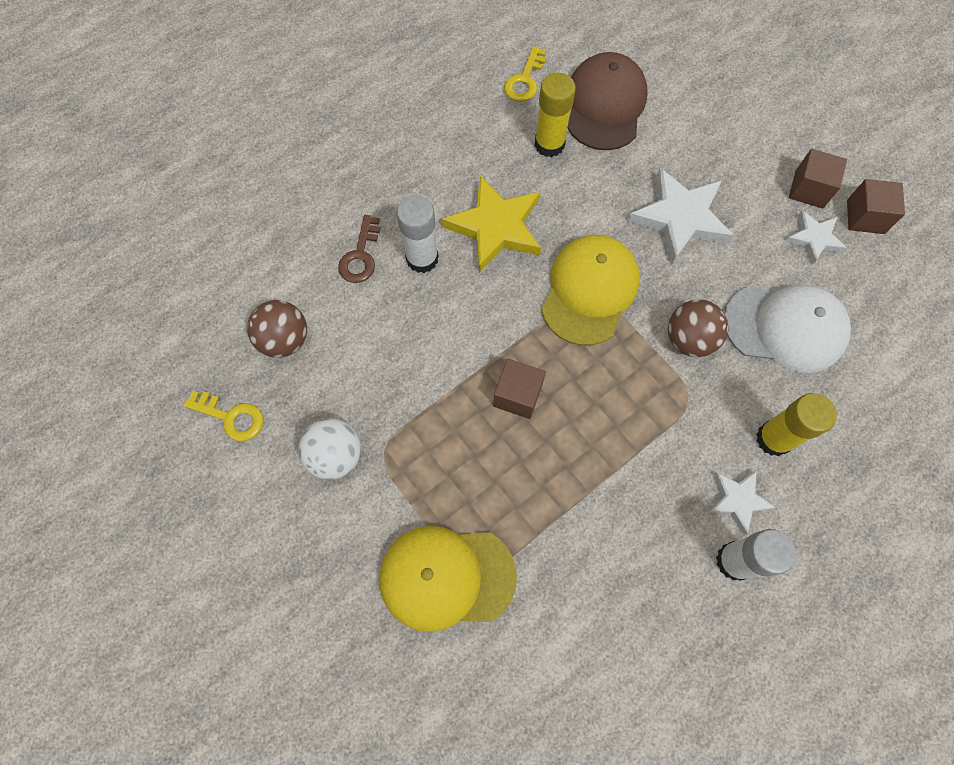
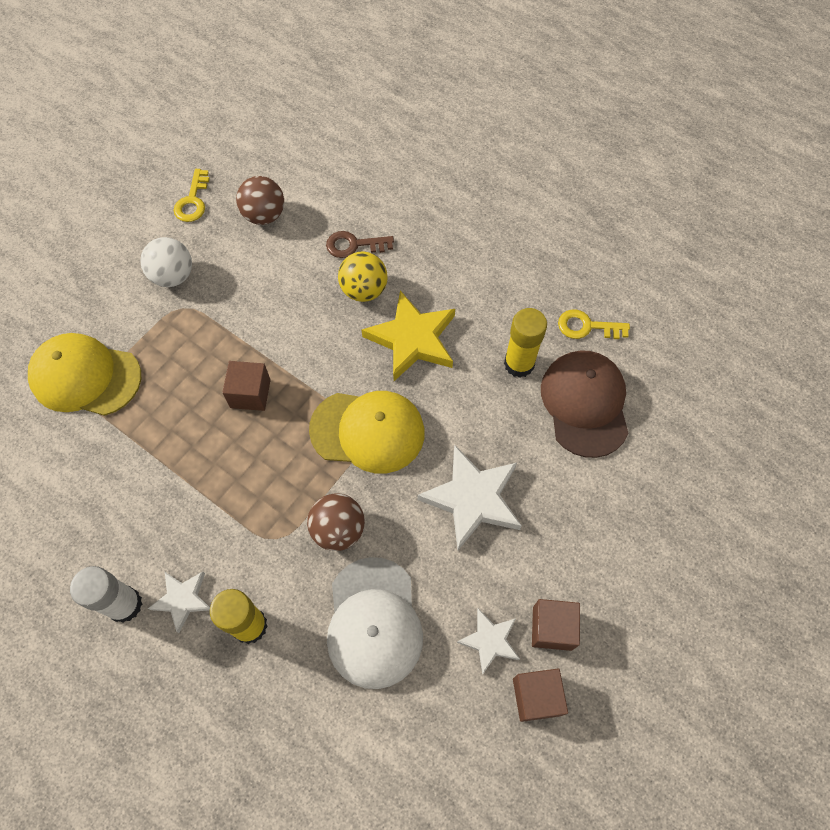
camera: 75 degrees right, 5 degrees down
yellow cap [379,526,517,632] -> yellow cap turned 60 degrees counterclockwise [28,333,141,416]
white glue stick [397,195,439,273] -> yellow ball [338,251,388,302]
brown cap [567,52,648,150] -> brown cap turned 90 degrees counterclockwise [541,350,629,458]

